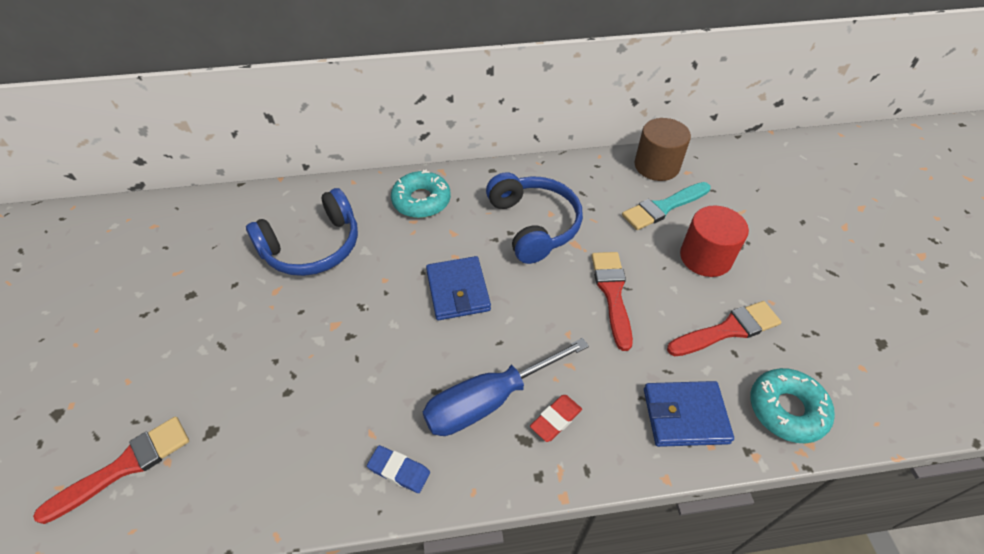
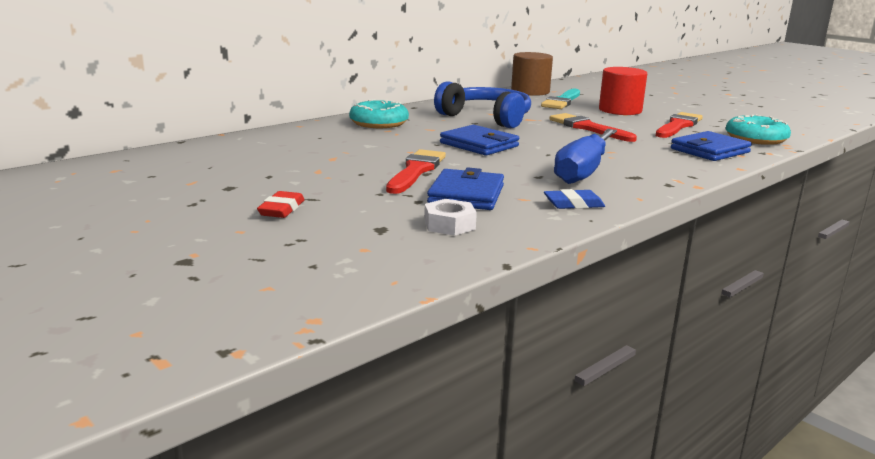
camera: 35 degrees left, 30 degrees down
red brush [33,417,189,524] -> red brush moved to [386,149,446,194]
blue headphones [246,188,358,276] -> none
red eraser [530,395,582,442] -> red eraser moved to [257,191,304,218]
none -> white nut [424,199,477,236]
none -> blue wallet [427,167,504,210]

